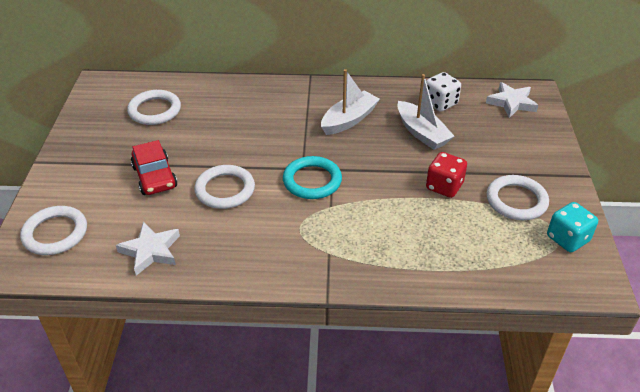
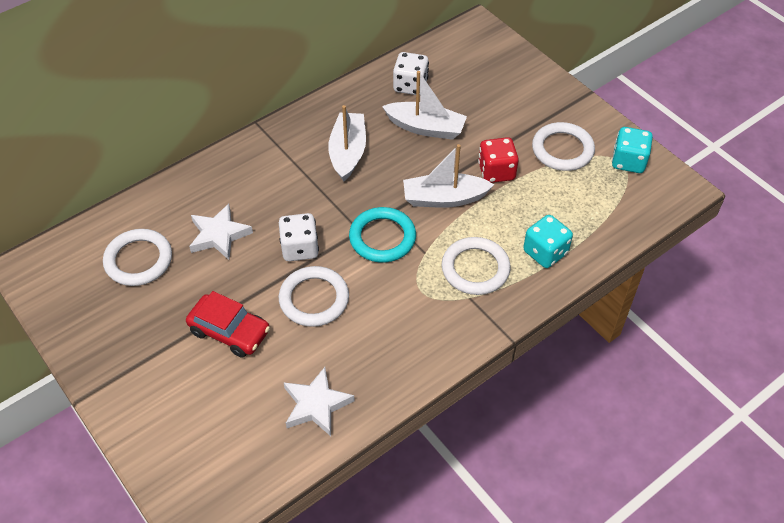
camera: 40 degrees left, 10 degrees up
white ring [20,206,87,255] -> white ring moved to [442,237,511,295]
white star [486,82,538,118] -> white star moved to [189,204,253,260]
none -> white dice [279,213,319,261]
none -> white boat [403,144,494,208]
none -> turquoise dice [523,215,573,268]

